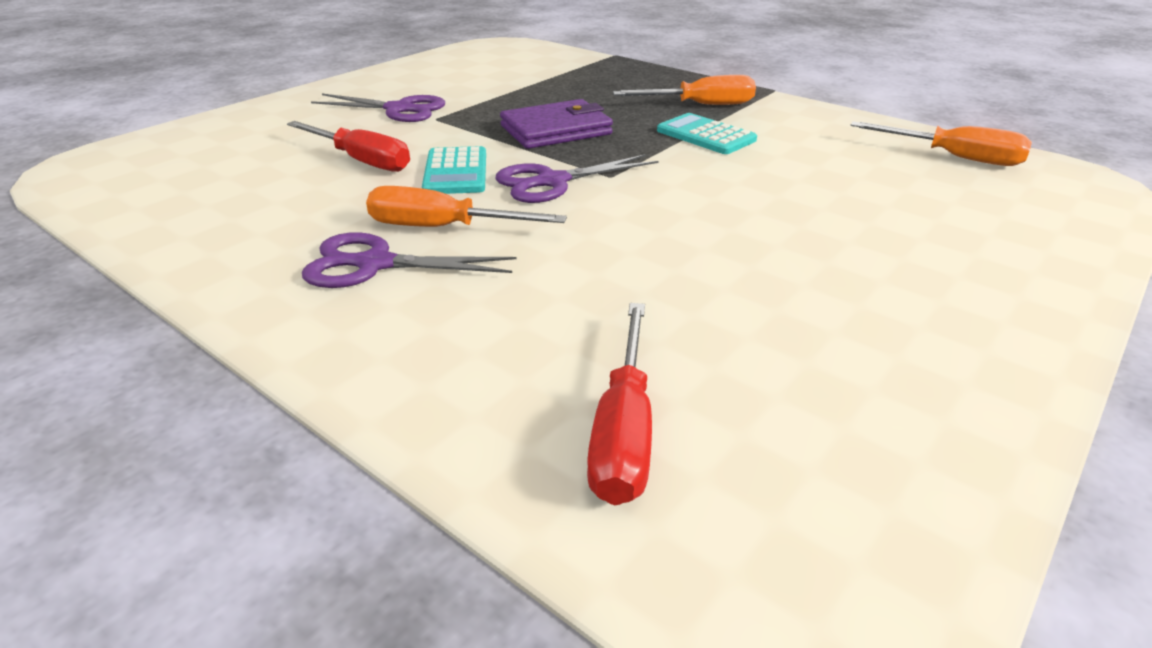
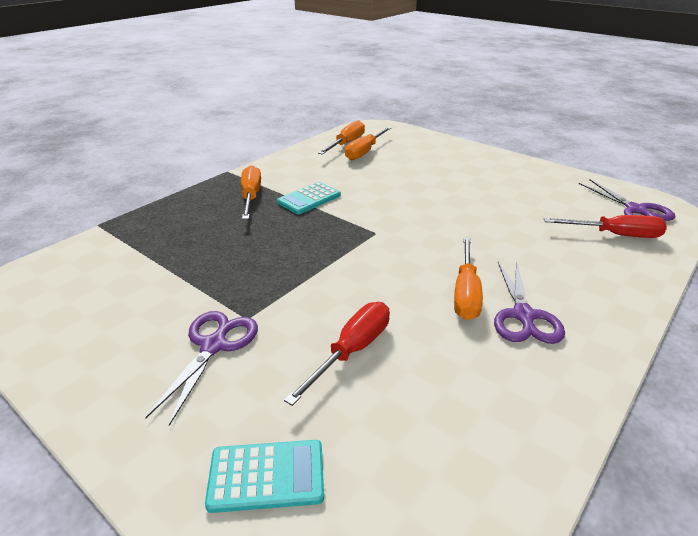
camera: 90 degrees left, 0 degrees up
turquoise calculator [422,146,486,194] -> turquoise calculator moved to [205,440,324,513]
purple scissors [495,154,659,203] -> purple scissors moved to [579,179,676,221]
purple wallet [500,99,613,149] -> none
none -> orange screwdriver [345,127,391,161]

